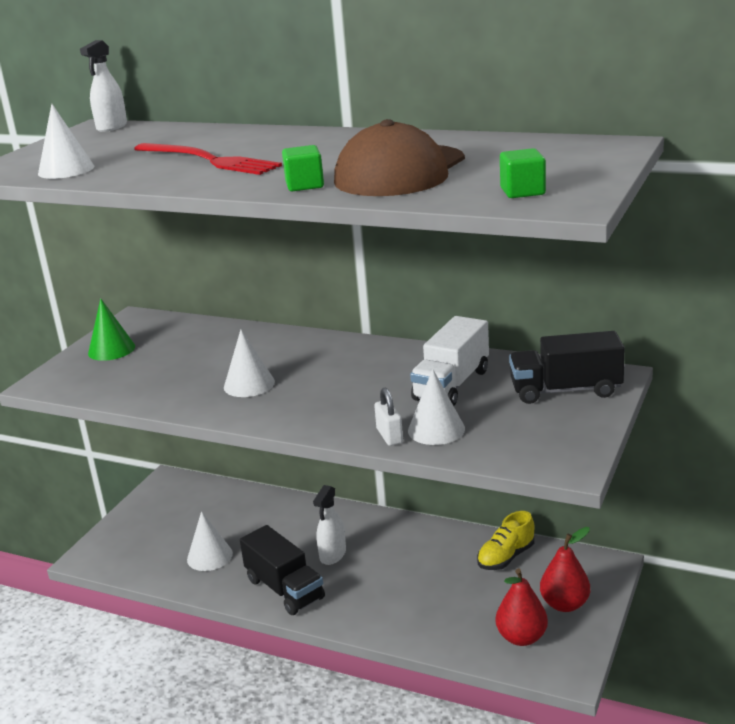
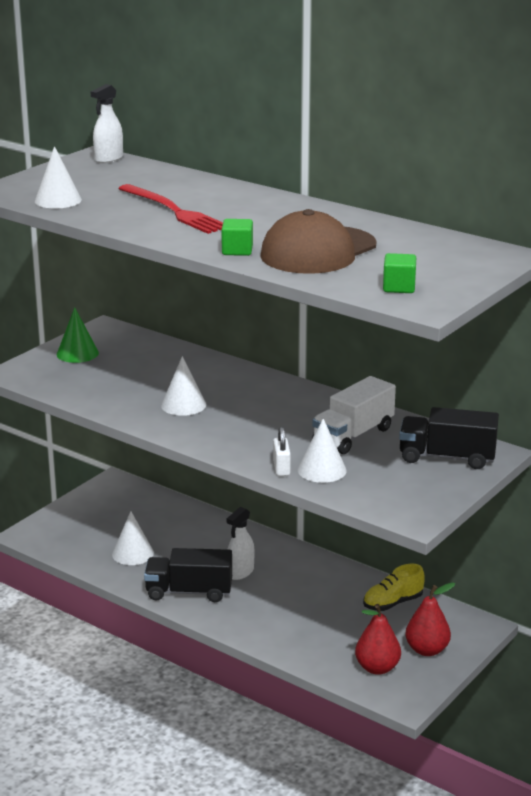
camera: 10 degrees right, 0 degrees up
black truck [240,525,325,615] -> black truck turned 120 degrees clockwise [144,548,232,602]

